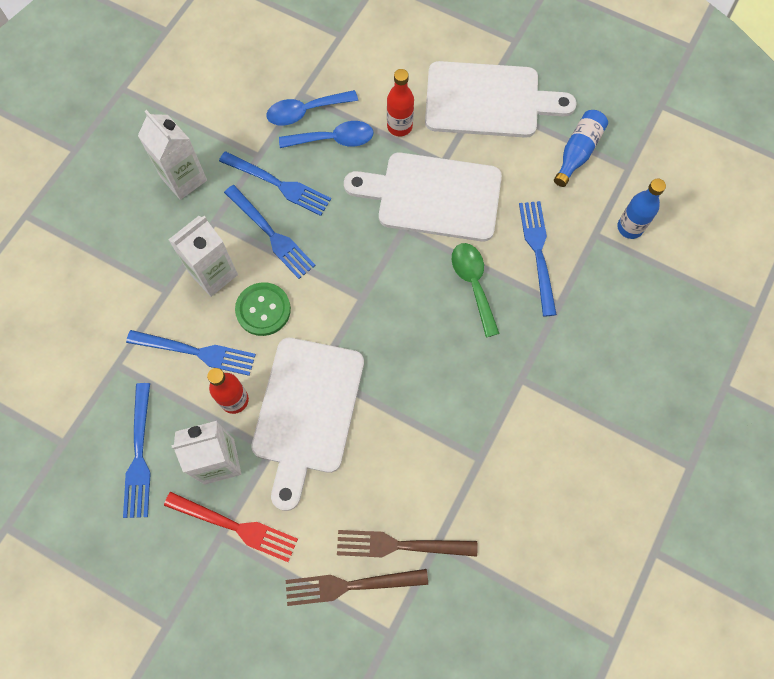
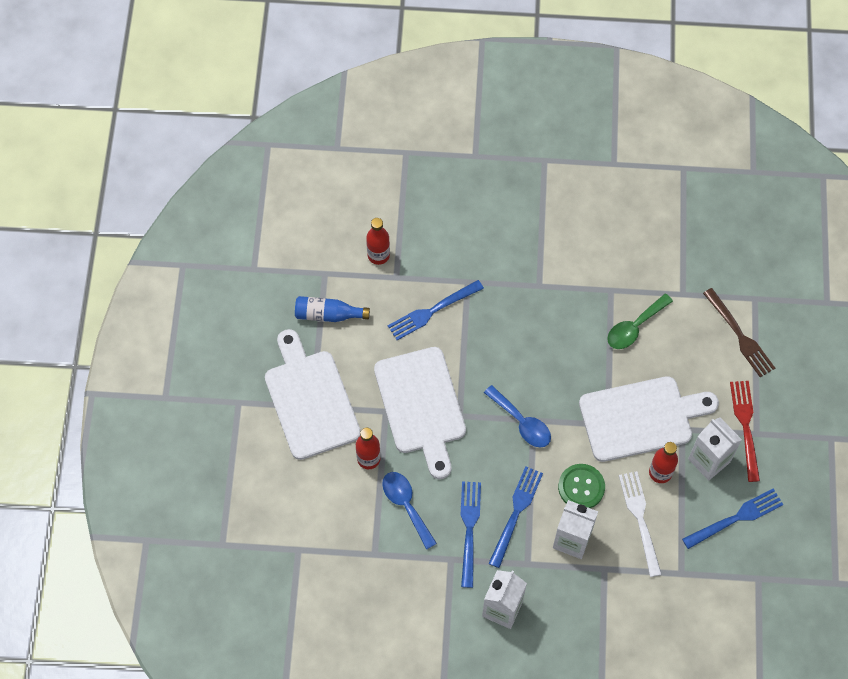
camera: 115 degrees left, 5 degrees down
blue fork [126,330,256,376] -> white fork [619,471,662,577]
blue spoon [266,90,358,126] -> blue spoon moved to [484,385,551,448]
brown fork [337,530,478,557] -> none
green spoon [452,243,500,338] -> green spoon moved to [607,294,673,349]
blue bottle [617,178,666,239] -> red bottle [366,218,390,265]

